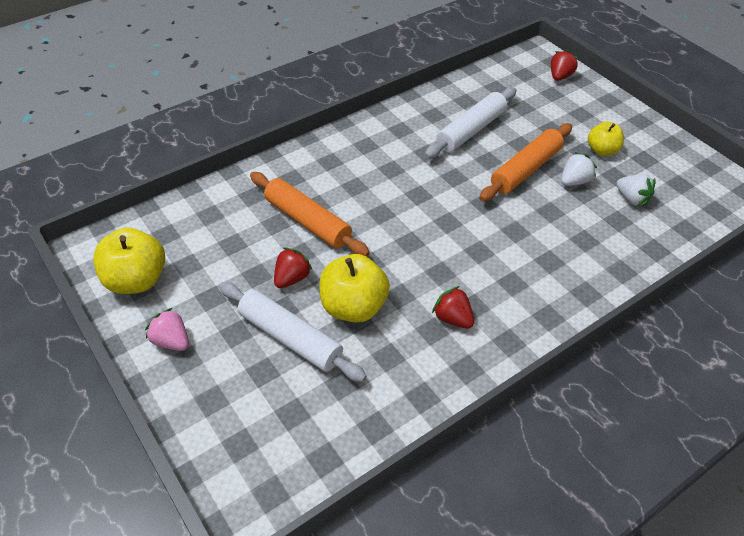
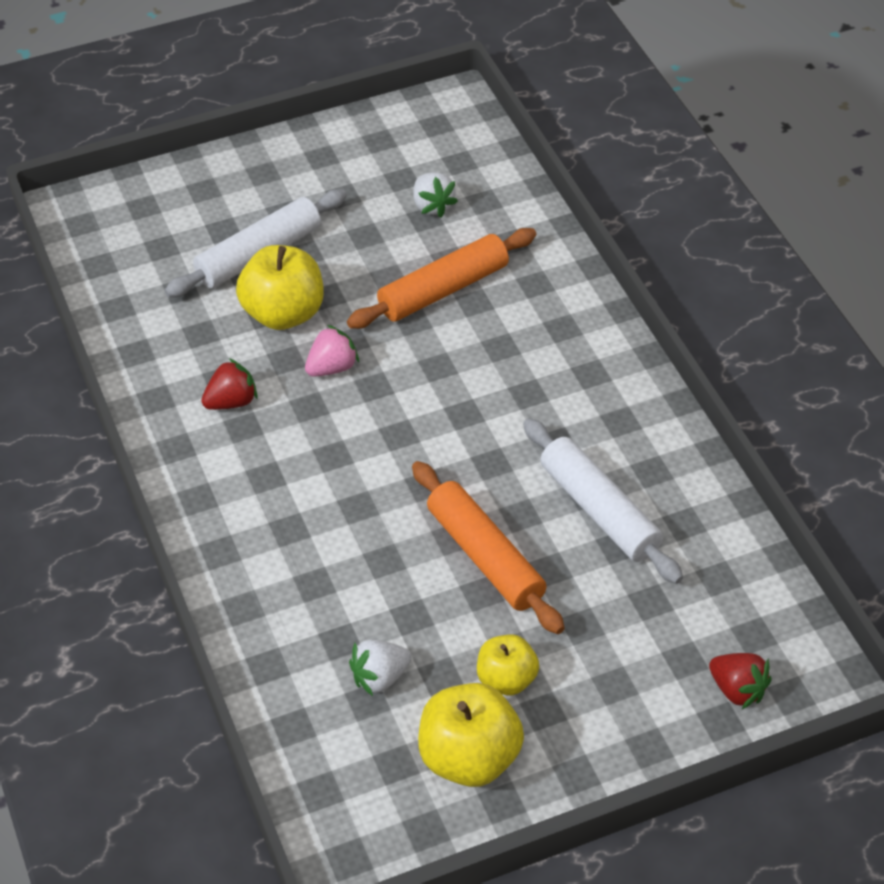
camera: 105 degrees right, 0 degrees up
yellow apple [93,227,165,294] -> yellow apple moved to [418,683,524,787]
pink strawberry [145,308,189,351] -> pink strawberry moved to [305,325,359,377]
red strawberry [274,248,312,288] -> none
white strawberry [561,152,597,186] -> white strawberry moved to [413,172,458,217]

